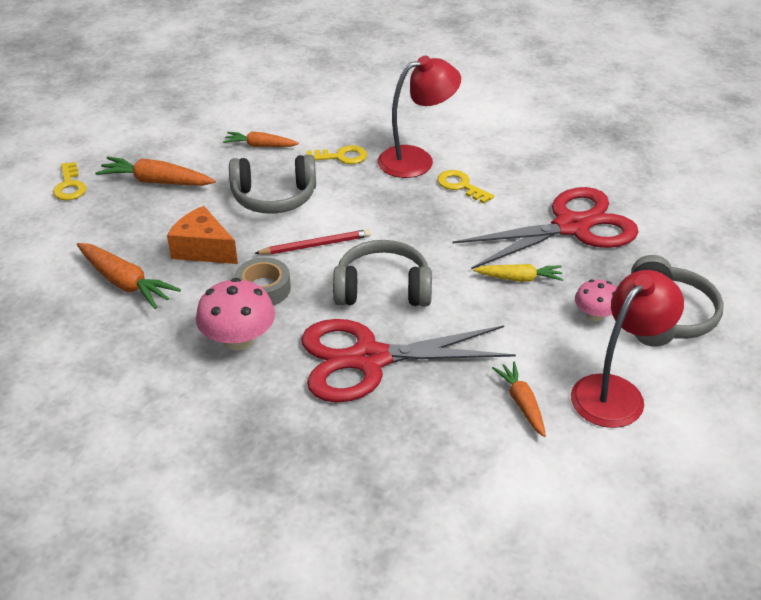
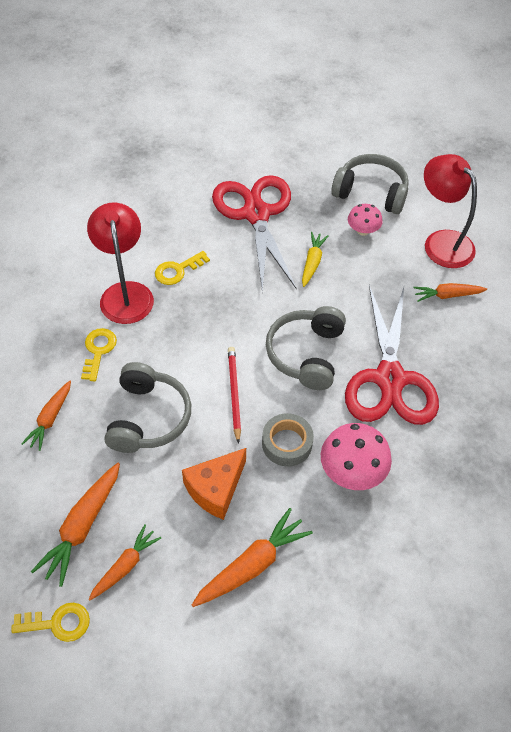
camera: 80 degrees left, 15 degrees up
none -> orange carrot [89,525,161,600]

